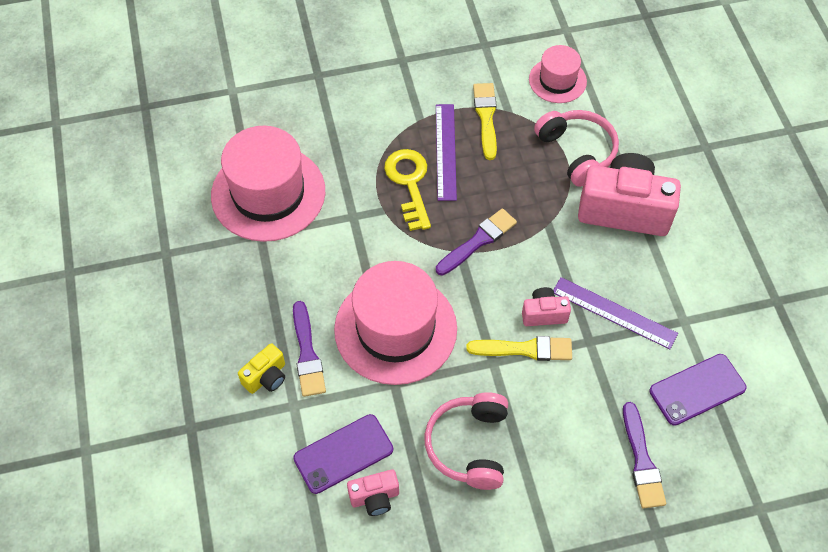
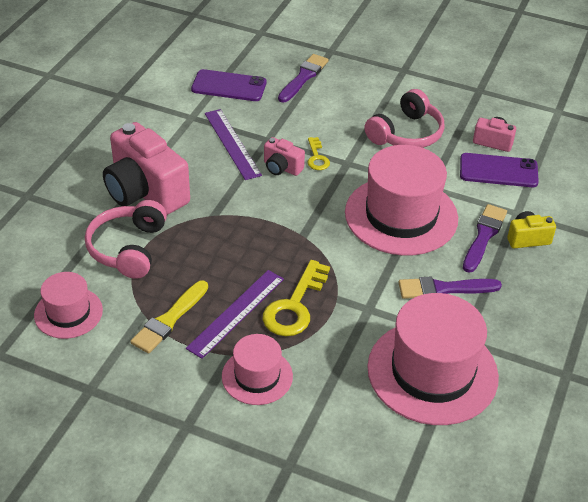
camera: 145 degrees left, 15 degrees down
purple brush [436,208,517,275] -> purple brush moved to [398,277,502,299]
yellow brush [466,336,572,361] -> yellow key [307,137,330,170]
none -> pink hat [222,334,293,405]

